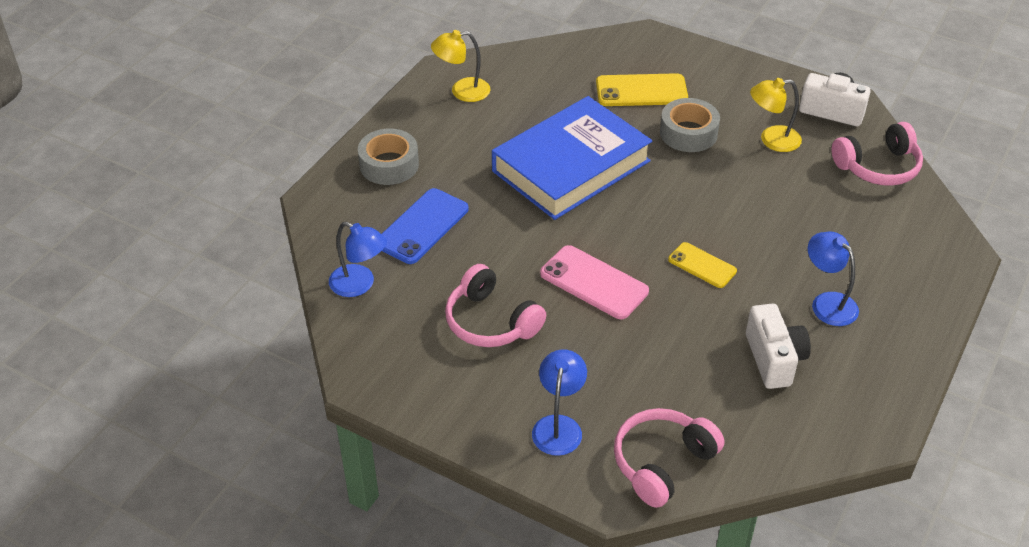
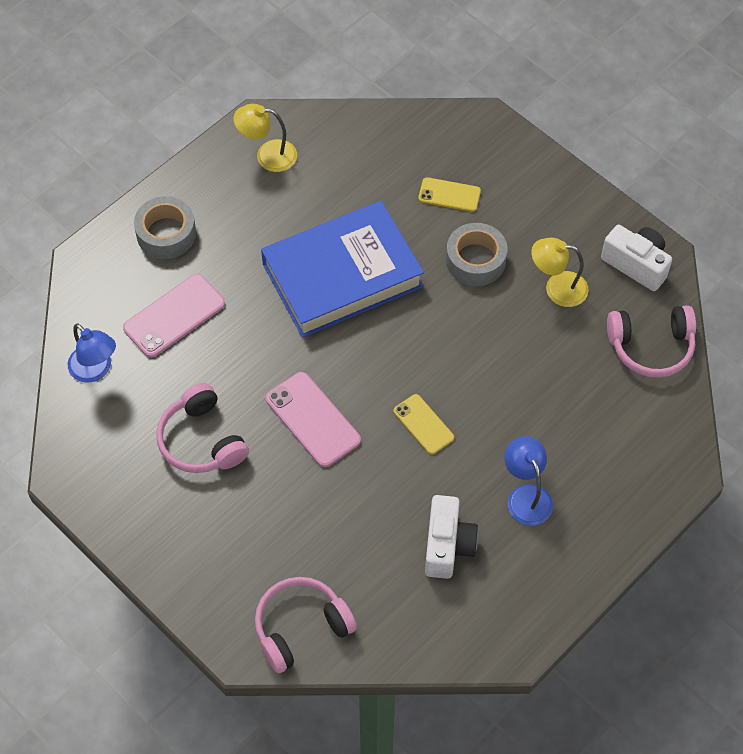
camera: 15 degrees right, 15 degrees up
blue phone [382,188,469,264] -> pink phone [123,274,225,358]
blue lamp [532,349,587,456] -> none
yellow phone [596,73,688,106] -> yellow phone [418,177,481,212], size x0.63

